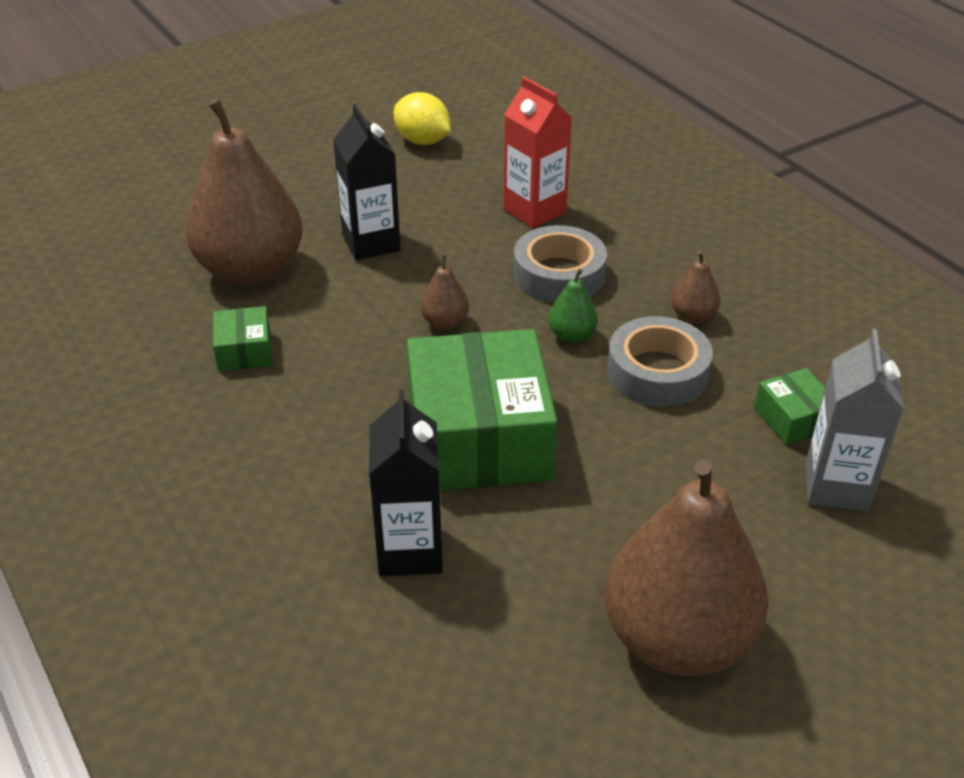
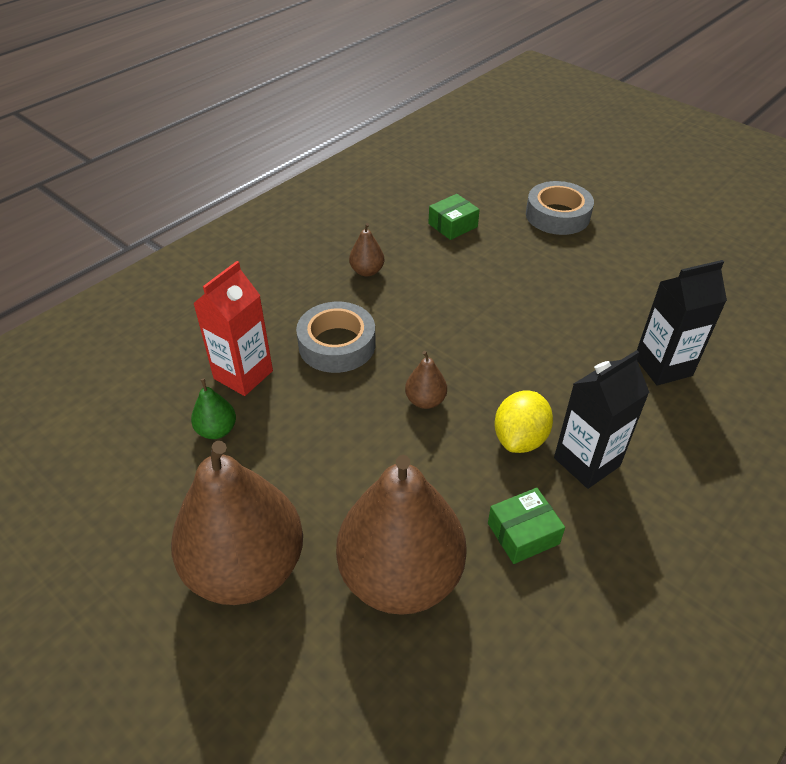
camera: 105 degrees left, 5 degrees up
black carton [333,104,401,260] -> black carton moved to [554,350,650,489]
yellow lemon [394,92,451,145] -> yellow lemon moved to [495,391,553,453]
green box [407,329,557,491] -> none
green pear [548,268,598,343] -> green pear moved to [191,379,236,439]
brown pear [604,460,769,676] -> brown pear moved to [171,441,303,605]
grey tape [607,316,713,407] -> grey tape moved to [526,181,594,235]
grey carton [805,329,904,511] -> none

